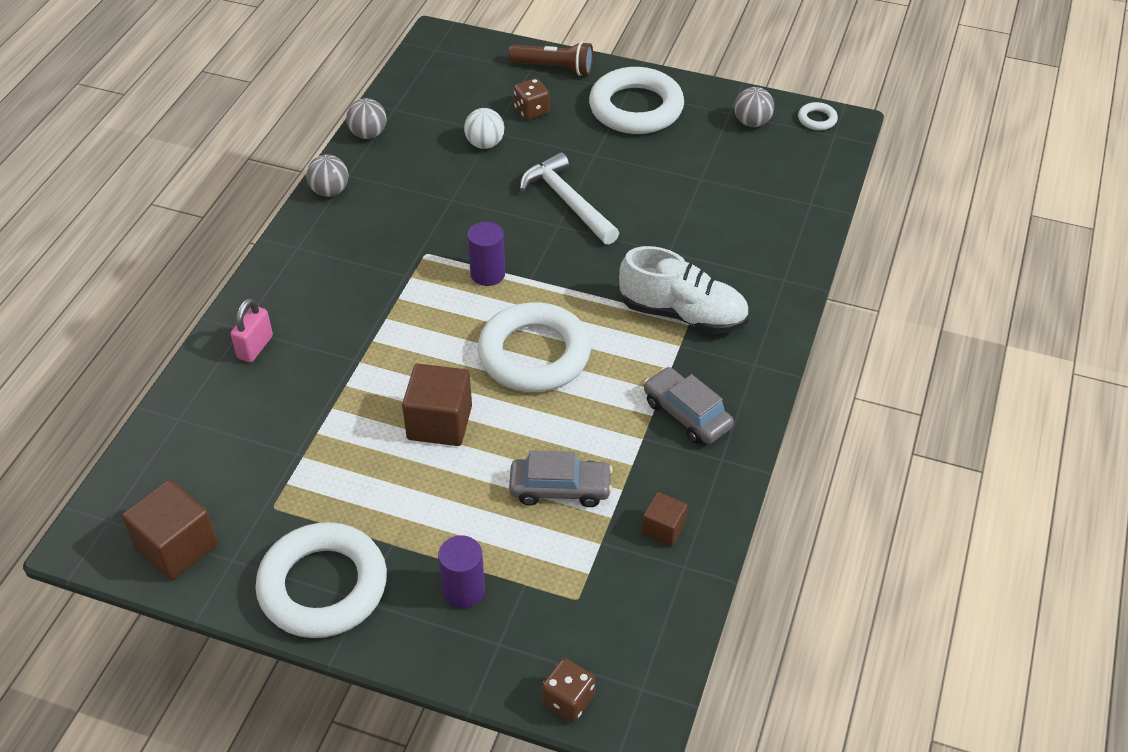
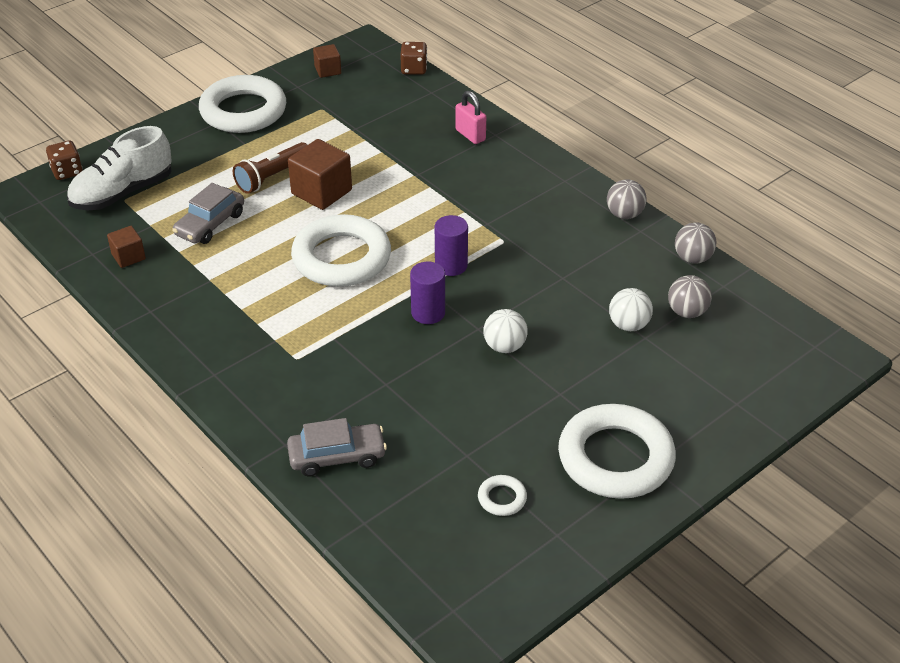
camera: 120 degrees right, 5 degrees down
brown cube [122,480,218,580] -> brown cube [313,44,341,78], size x0.57
purple cylinder [438,535,485,608] -> purple cylinder moved to [410,262,445,324]
brown flashlight [509,41,593,76] -> brown flashlight moved to [233,142,307,194]
brown dice [514,78,550,120] -> brown dice moved to [400,42,427,75]
white hammer [520,152,619,245] -> white ball [483,309,528,353]
white shoe [619,246,749,334] -> white shoe moved to [67,126,172,210]
grey car [644,367,734,444] -> grey car moved to [287,418,387,476]
grey ball [734,87,774,127] -> grey ball moved to [668,275,712,318]
white ring [798,102,838,130] -> white ring moved to [478,475,527,516]

